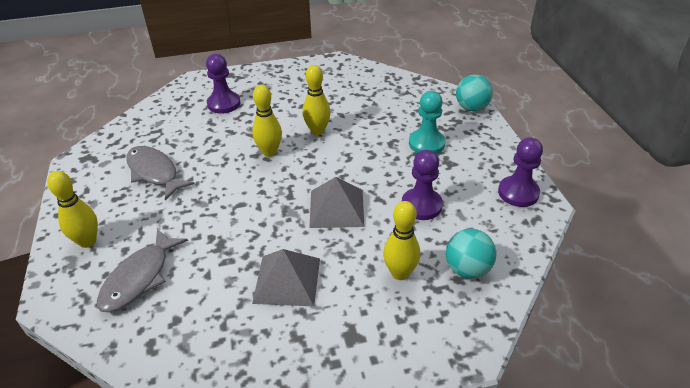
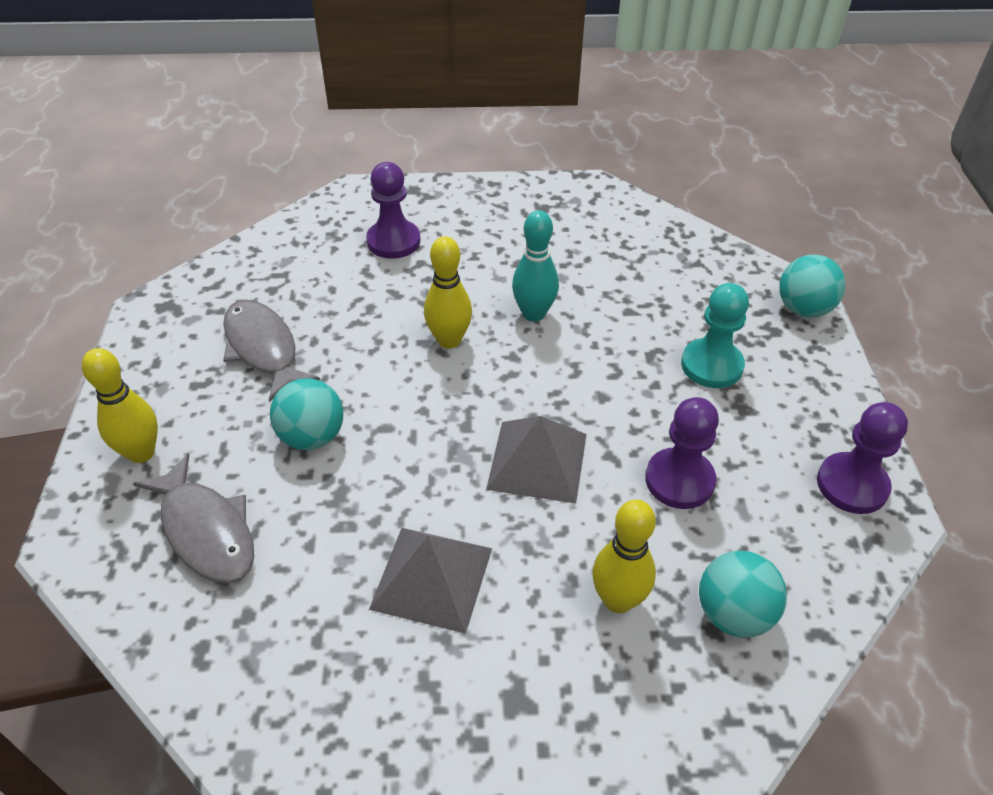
camera: 10 degrees right, 5 degrees up
grey fish [97,229,188,312] -> grey fish turned 75 degrees counterclockwise [133,453,254,584]
yellow bowling pin [303,65,331,135] -> turquoise bowling pin [512,210,559,322]
none -> turquoise ball [270,378,343,450]

